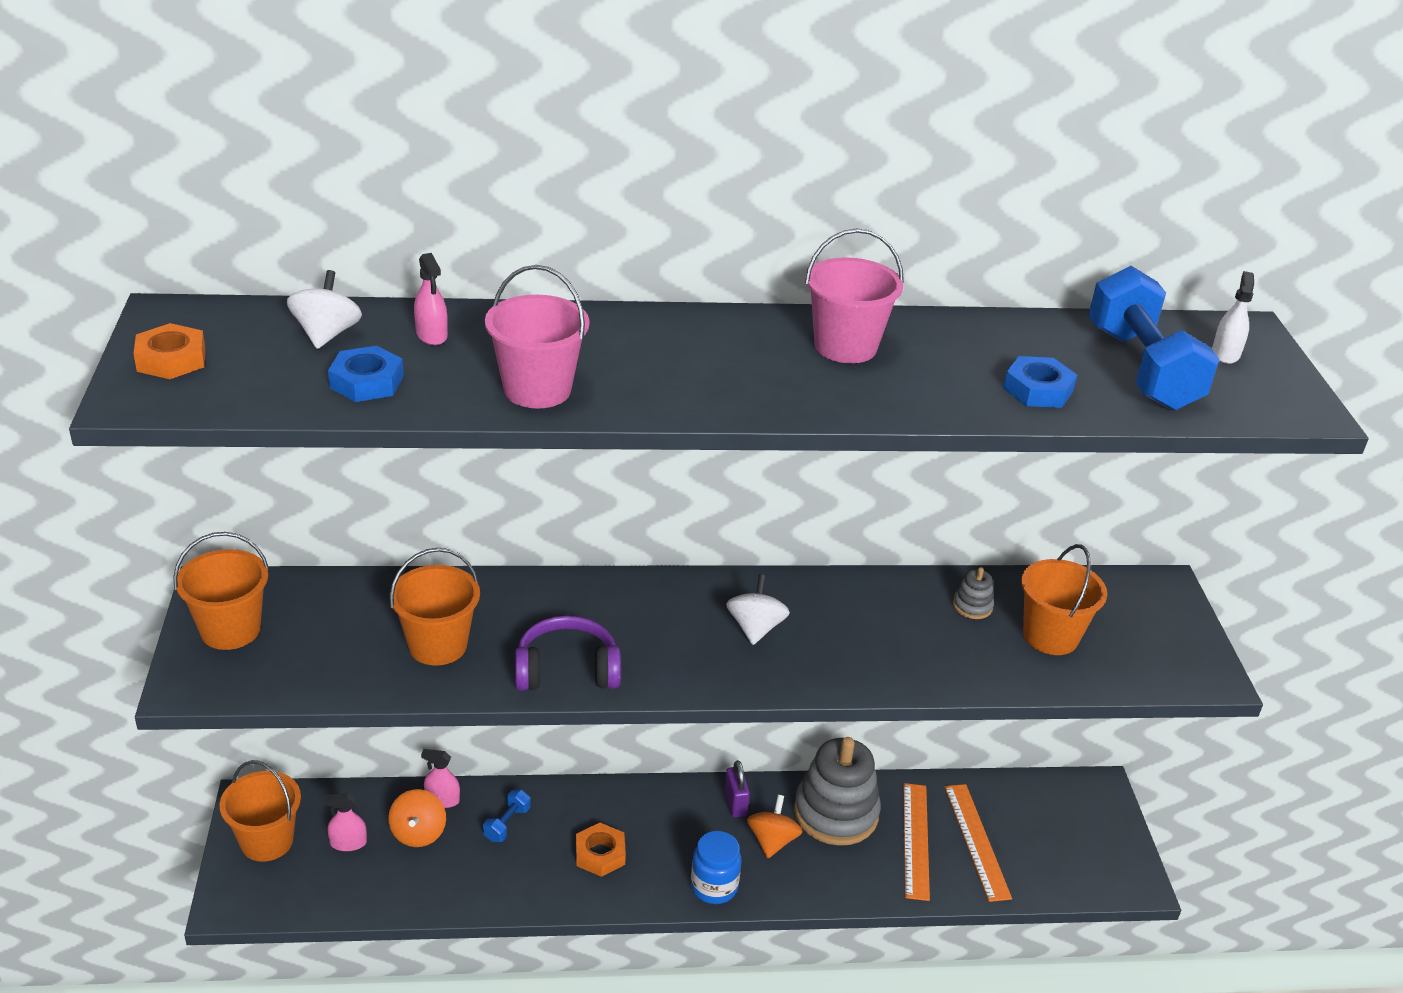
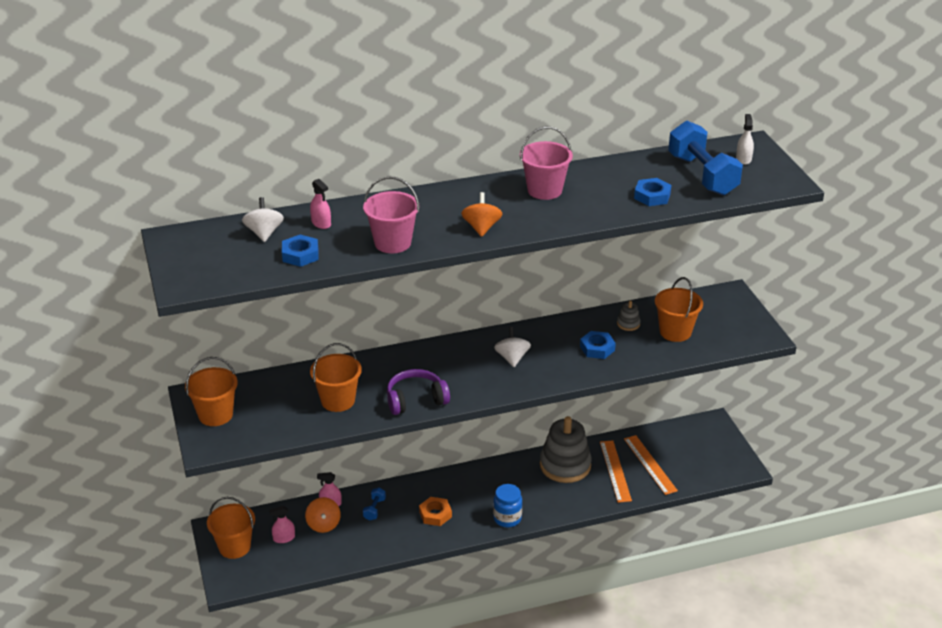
camera: 10 degrees left, 0 degrees up
orange nut [133,323,206,379] -> none
purple padlock [724,760,750,817] -> none
orange spinning top [747,795,803,859] -> orange spinning top moved to [461,192,502,237]
none -> blue nut [580,331,616,359]

